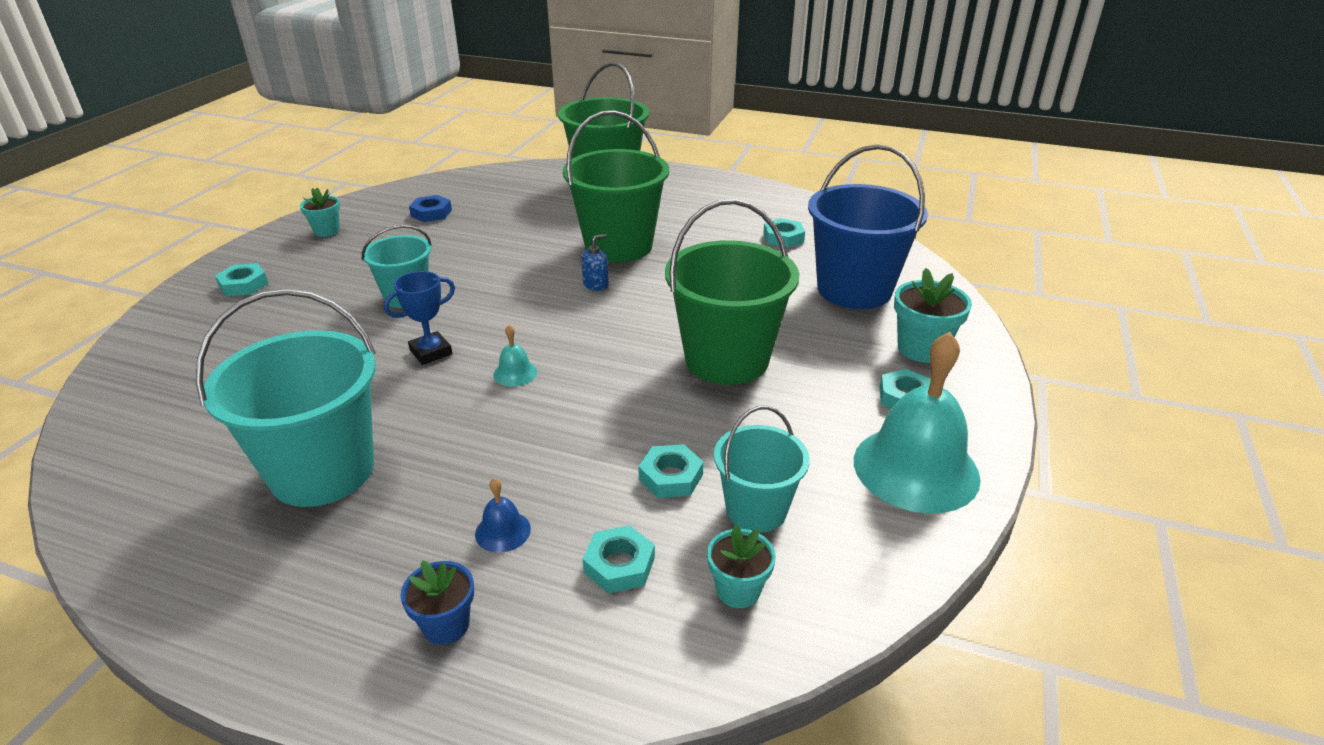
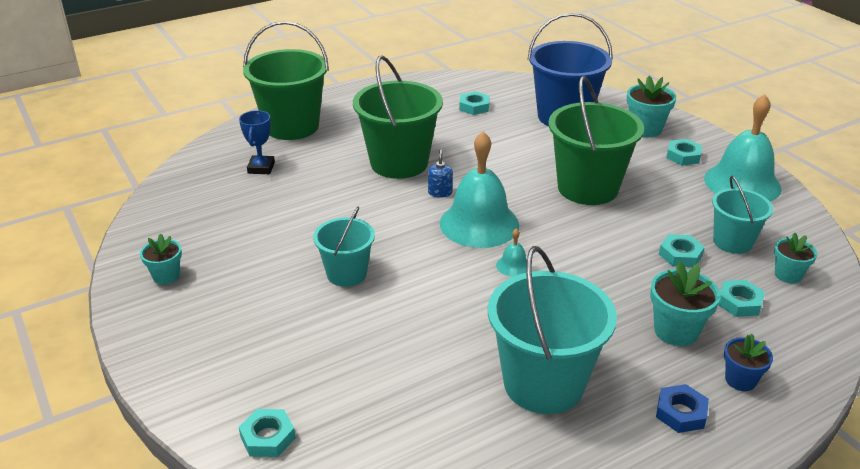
camera: 50 degrees left, 0 degrees up
turquoise nut [215,263,268,296] -> turquoise nut moved to [239,409,296,457]
blue trophy [384,271,455,365] -> blue trophy moved to [239,110,275,174]
blue nut [409,195,452,222] -> blue nut moved to [656,384,709,433]
blue bell [475,478,531,553] -> turquoise flower pot [650,261,720,346]
none -> turquoise bell [440,131,519,248]

